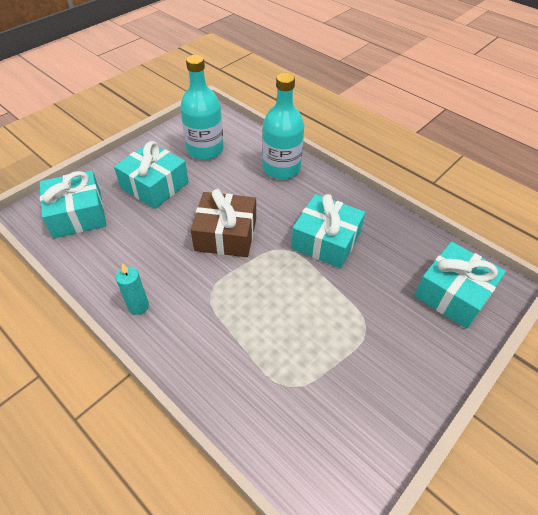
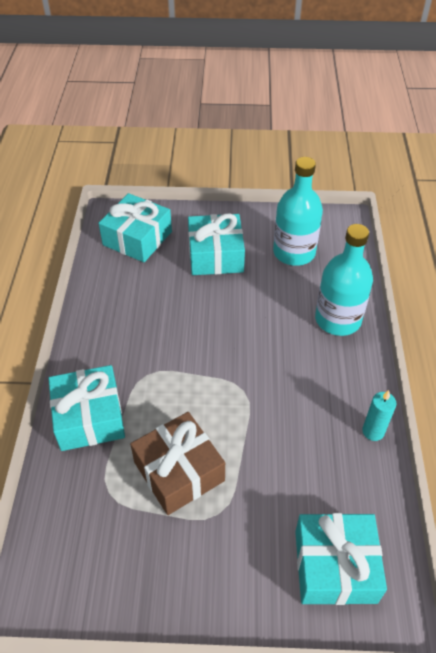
camera: 50 degrees right, 0 degrees up
turquoise candle [116,263,149,315] -> turquoise candle moved to [362,390,396,441]
brown gift [191,189,256,257] -> brown gift moved to [130,412,225,515]
turquoise gift [291,194,365,269] -> turquoise gift moved to [48,365,125,451]

